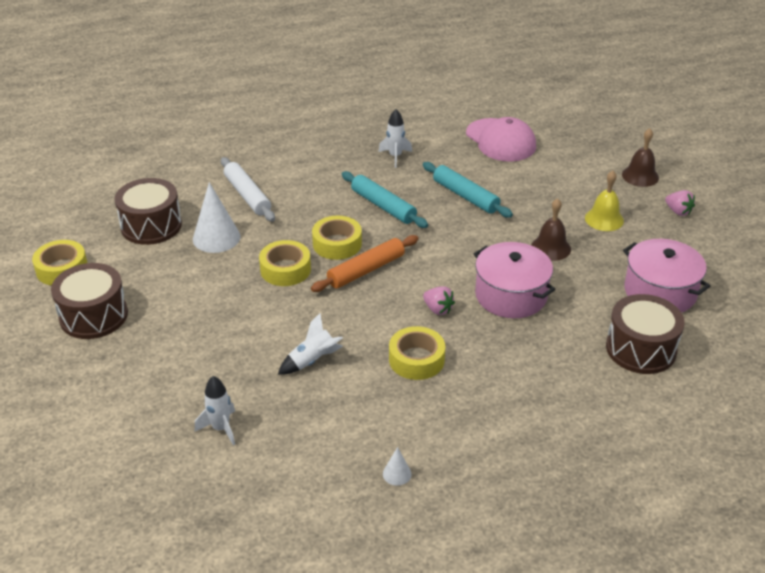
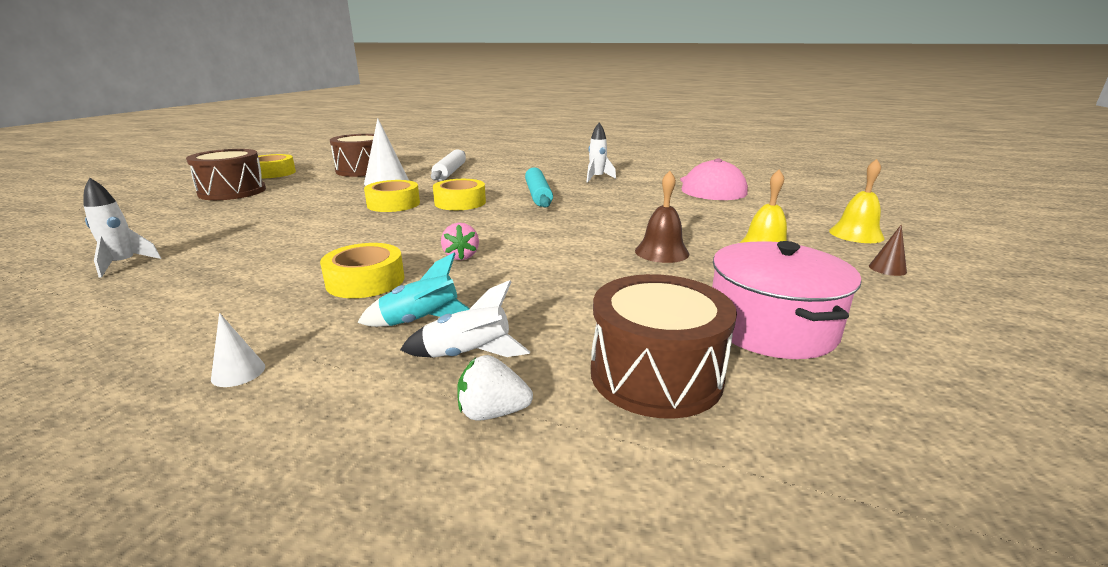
camera: 35 degrees right, 15 degrees down
white rocket [278,313,343,374] -> white rocket moved to [400,280,530,357]
orange rolling pin [311,235,419,292] -> none
white cone [383,447,412,486] -> white cone moved to [211,313,265,387]
turquoise rolling pin [423,162,513,218] -> none
pink pot [474,242,556,318] -> none
brown bell [622,128,659,187] -> yellow bell [829,159,885,243]
pink strawberry [665,190,695,216] -> brown cone [869,224,907,276]
none -> turquoise rocket [357,253,470,327]
none -> white strawberry [457,355,533,421]

